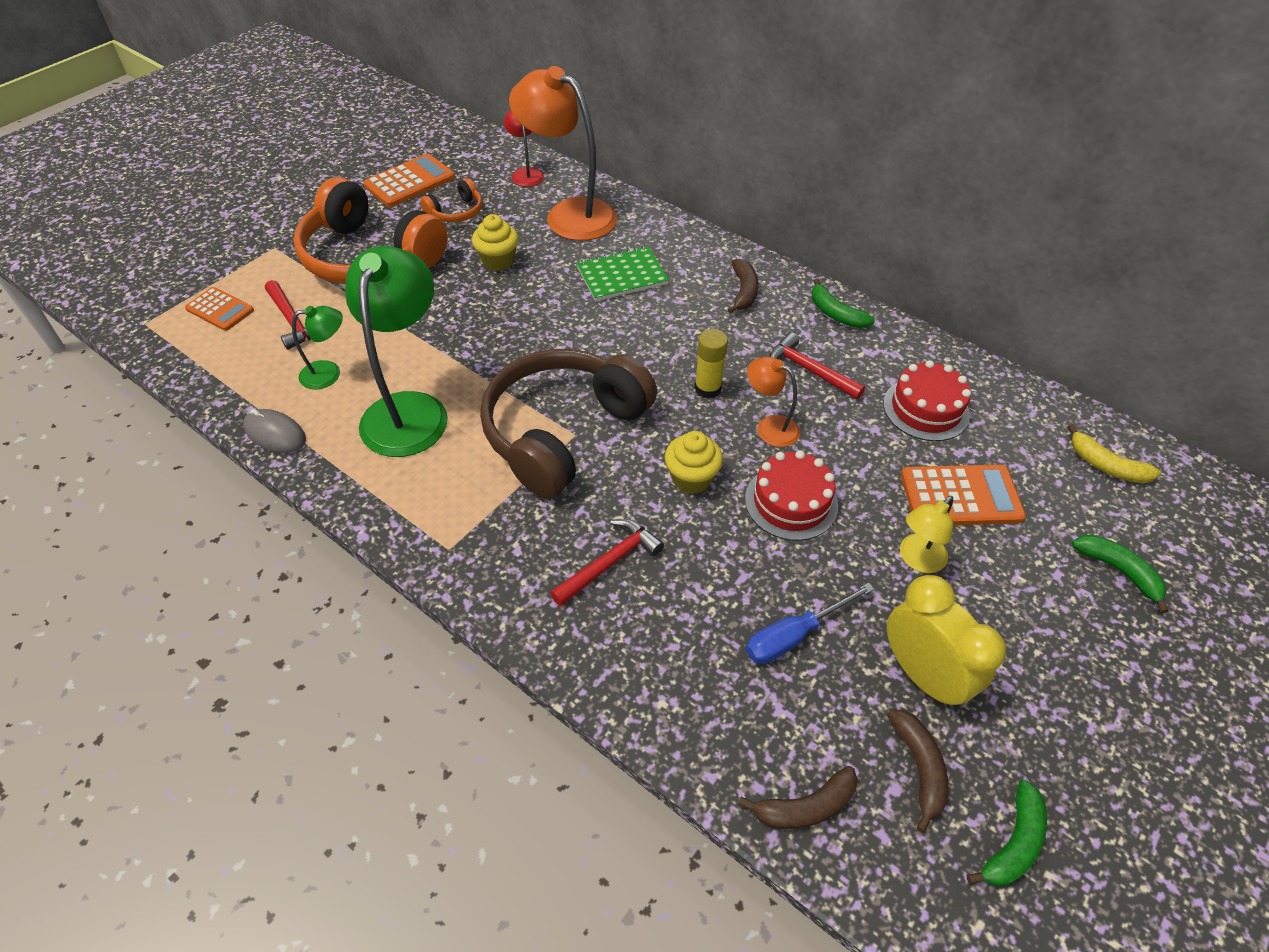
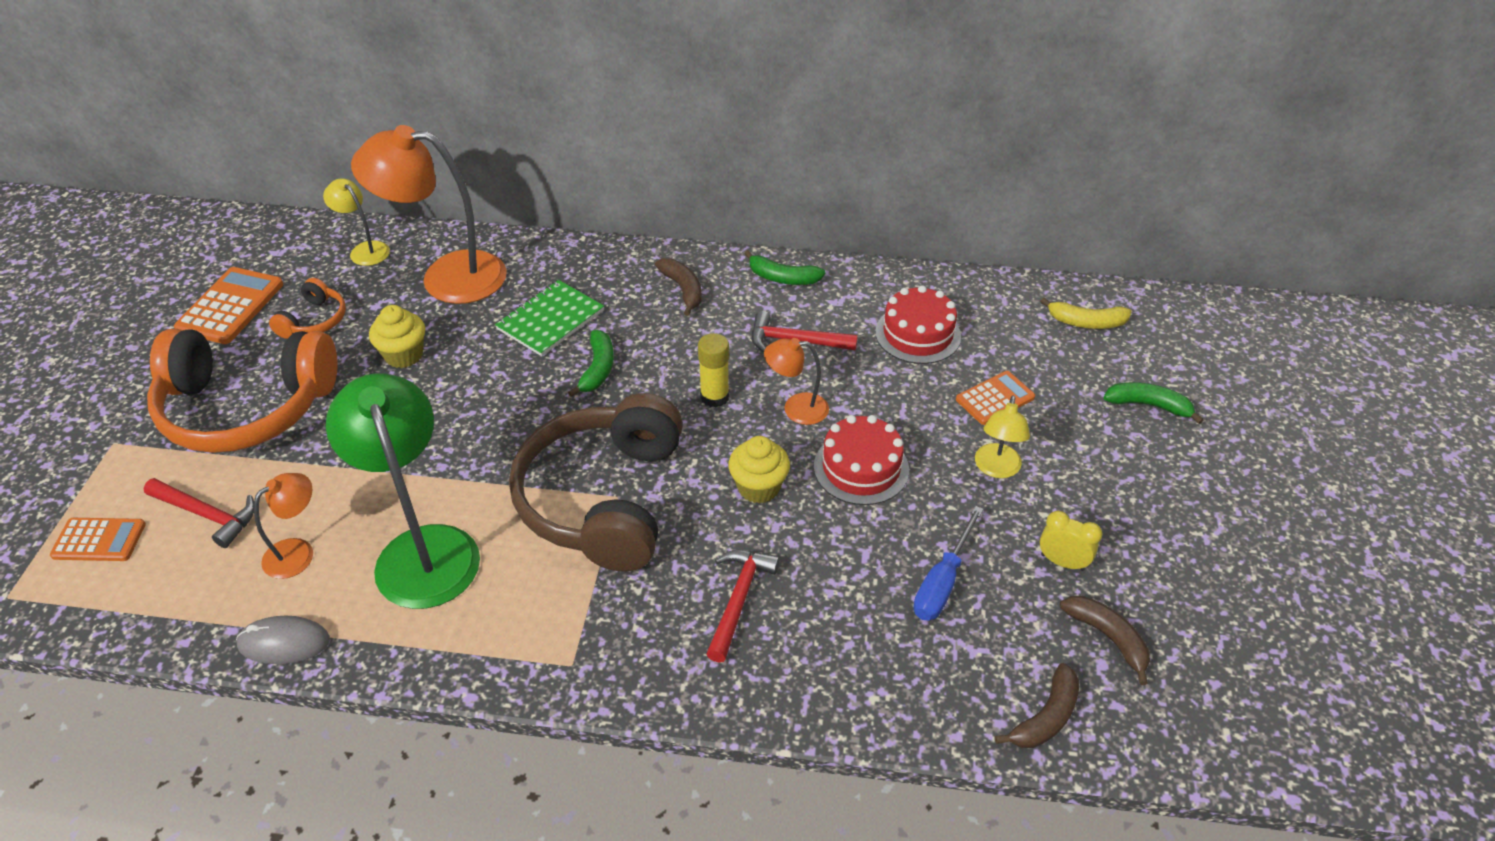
camera: 30 degrees left, 5 degrees down
green lamp [292,306,343,390] -> orange lamp [254,473,313,579]
red lamp [504,110,544,187] -> yellow lamp [323,179,390,266]
yellow clock [887,575,1006,709] -> yellow clock [1040,511,1102,571], size x0.54
orange calculator [901,465,1026,525] -> orange calculator [956,371,1035,425], size x0.65
green banana [967,780,1047,886] -> green banana moved to [568,330,614,397]

